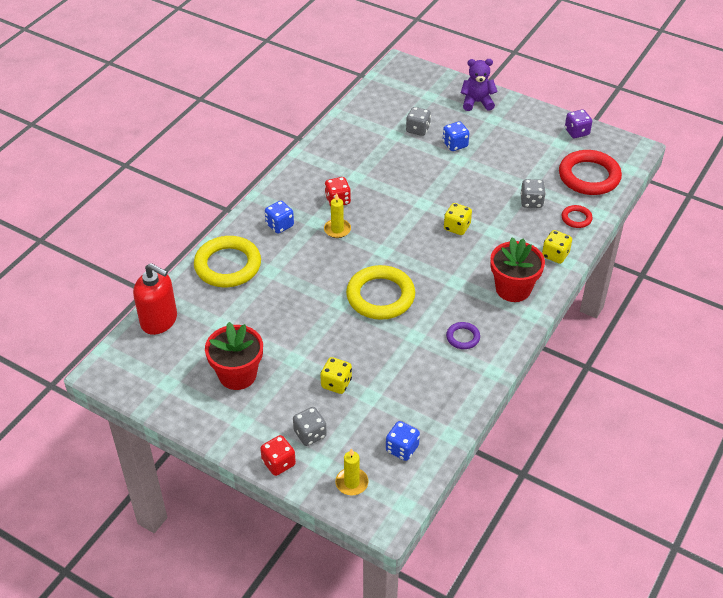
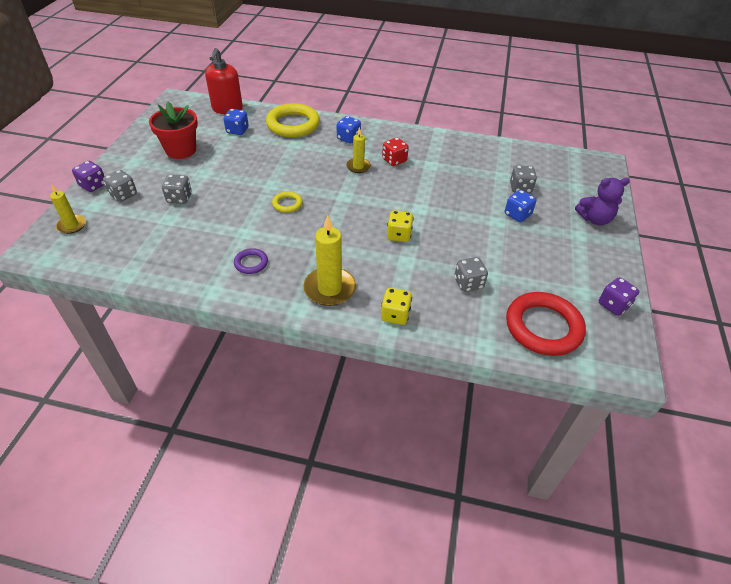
camera: 70 degrees right, 0 degrees up
red dice [260,435,296,476] -> purple dice [72,161,105,192]
yellow dice [320,357,352,394] -> grey dice [162,174,192,204]
yellow ring [346,265,415,320] -> yellow ring [272,191,303,213], size x0.48
blue dice [386,421,420,461] -> blue dice moved to [223,109,249,135]
purple teddy bear [461,59,498,111] -> purple teddy bear turned 105 degrees clockwise [575,178,630,226]
red flower pot [490,237,545,302] -> yellow candle [303,215,356,306]
red ring [561,205,593,228] -> none

